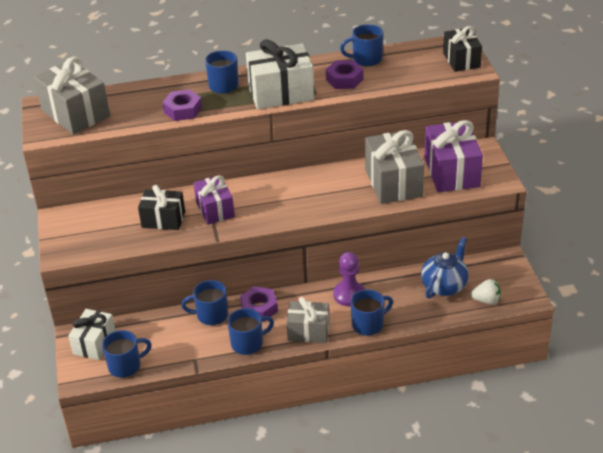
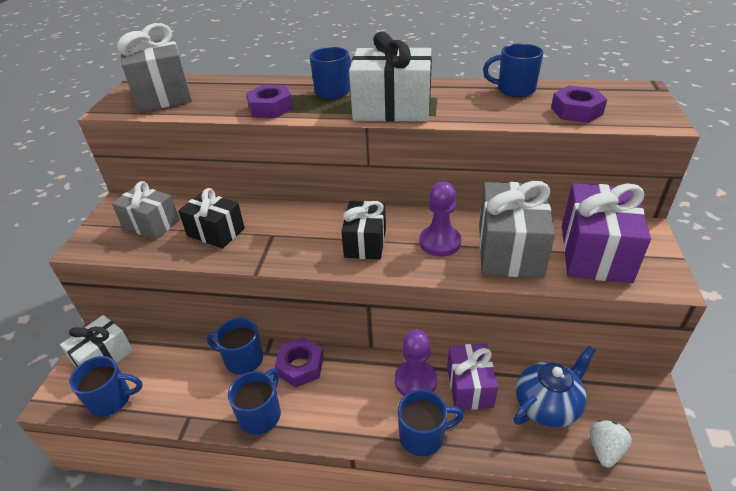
camera: 20 degrees right, 0 degrees up
purple gift [194,175,235,225] -> purple gift moved to [447,344,498,410]
blue mug [227,308,274,355] -> blue mug turned 60 degrees counterclockwise [228,368,281,435]
grey gift [286,297,329,343] -> grey gift moved to [112,181,180,240]
purple nut [326,60,364,89] -> purple nut moved to [551,85,607,123]
black gift [443,26,482,72] -> black gift moved to [341,201,386,259]
white strawberry [471,279,501,304] -> white strawberry turned 90 degrees counterclockwise [590,420,632,468]
none -> purple pawn [419,182,461,257]

